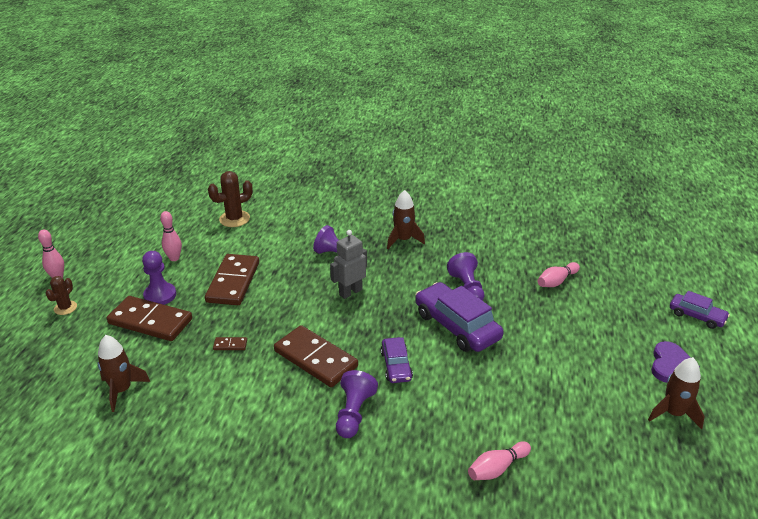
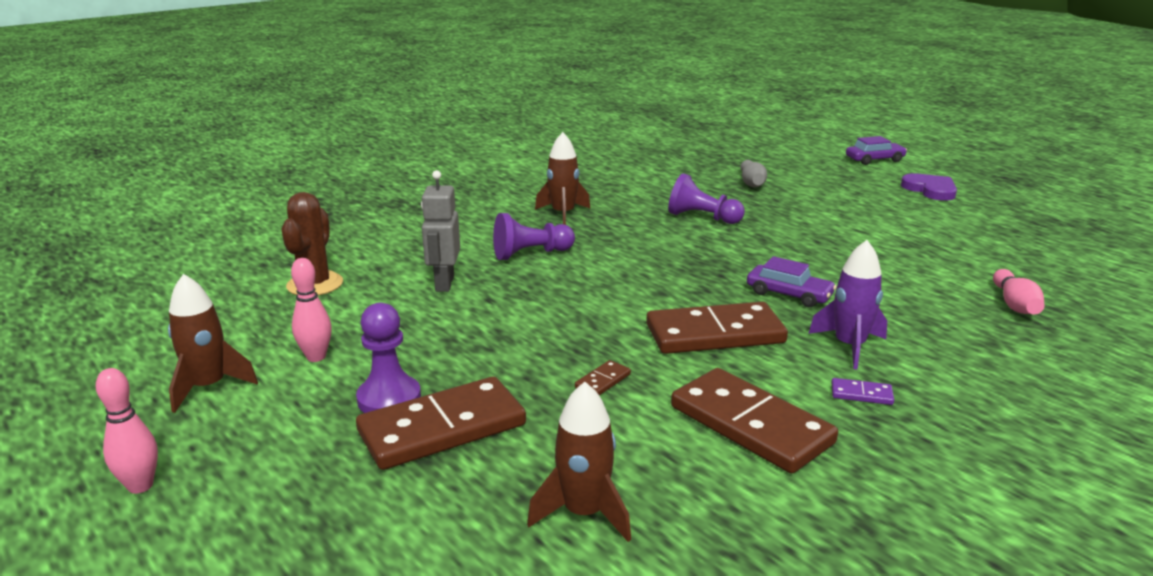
camera: 50 degrees left, 10 degrees down
brown cactus [46,276,77,315] -> none
brown domino [205,254,259,305] -> brown domino moved to [671,368,838,473]
grey robot [330,230,367,299] -> grey robot moved to [421,170,460,292]
purple pawn [336,370,378,438] -> purple rocket [808,240,887,369]
purple car [415,282,504,352] -> none
pink bowling pin [538,262,580,287] -> grey bowling pin [741,160,767,187]
brown rocket [648,357,705,429] -> brown rocket moved to [168,274,258,413]
none -> purple domino [831,378,894,405]

